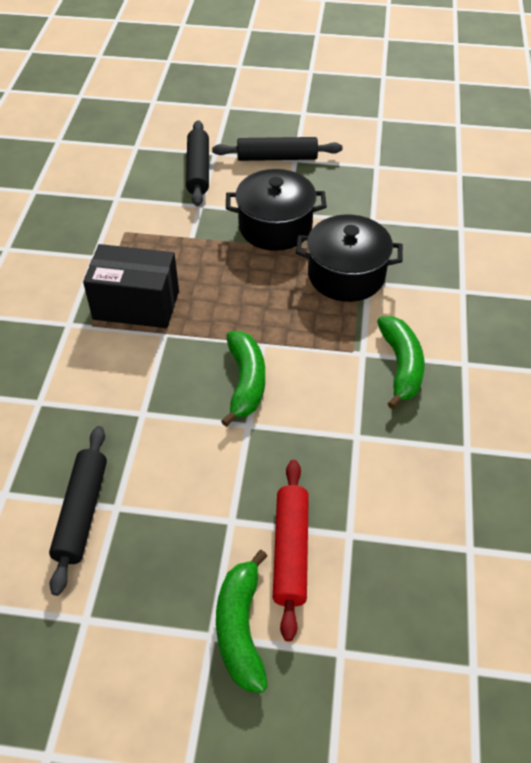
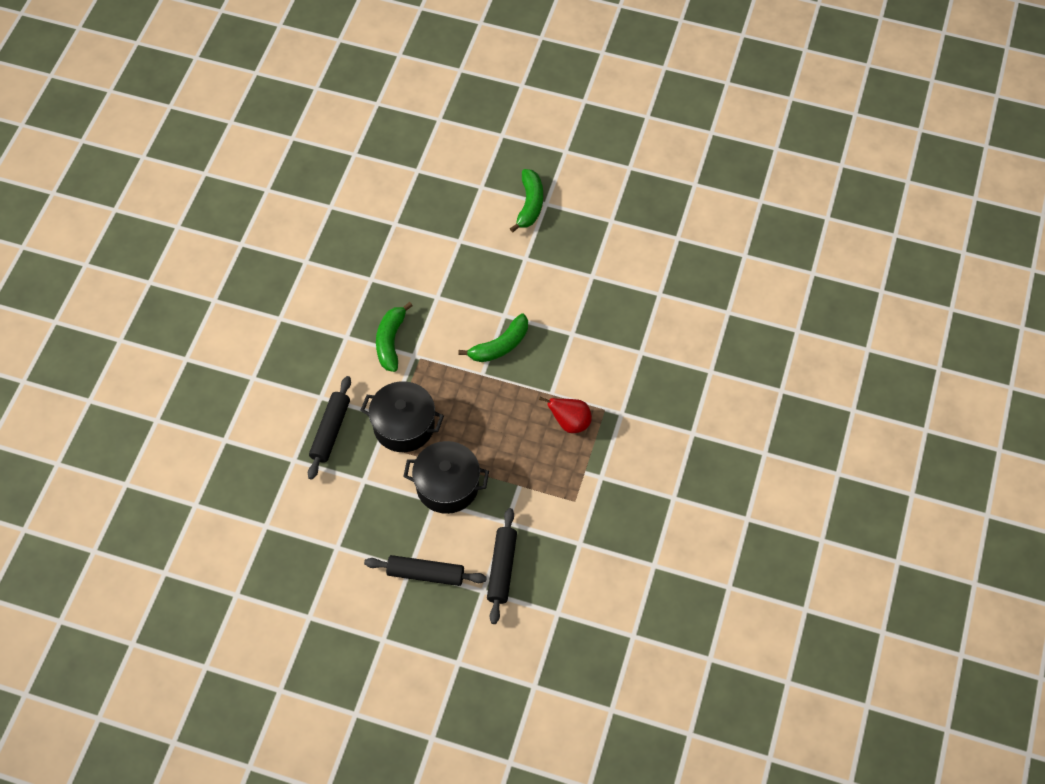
camera: 170 degrees left, 10 degrees up
black rolling pin [49,426,107,596] -> black rolling pin moved to [308,376,351,480]
black box [83,244,179,328] -> red pear [539,397,592,433]
green banana [221,331,265,427] -> green banana turned 135 degrees counterclockwise [458,314,528,362]
red rolling pin [273,460,309,642] -> none

